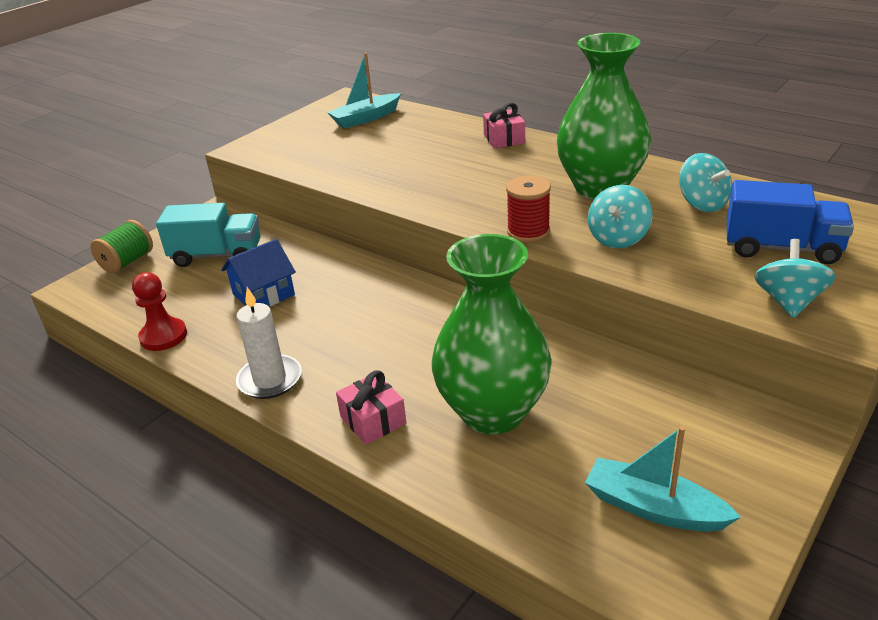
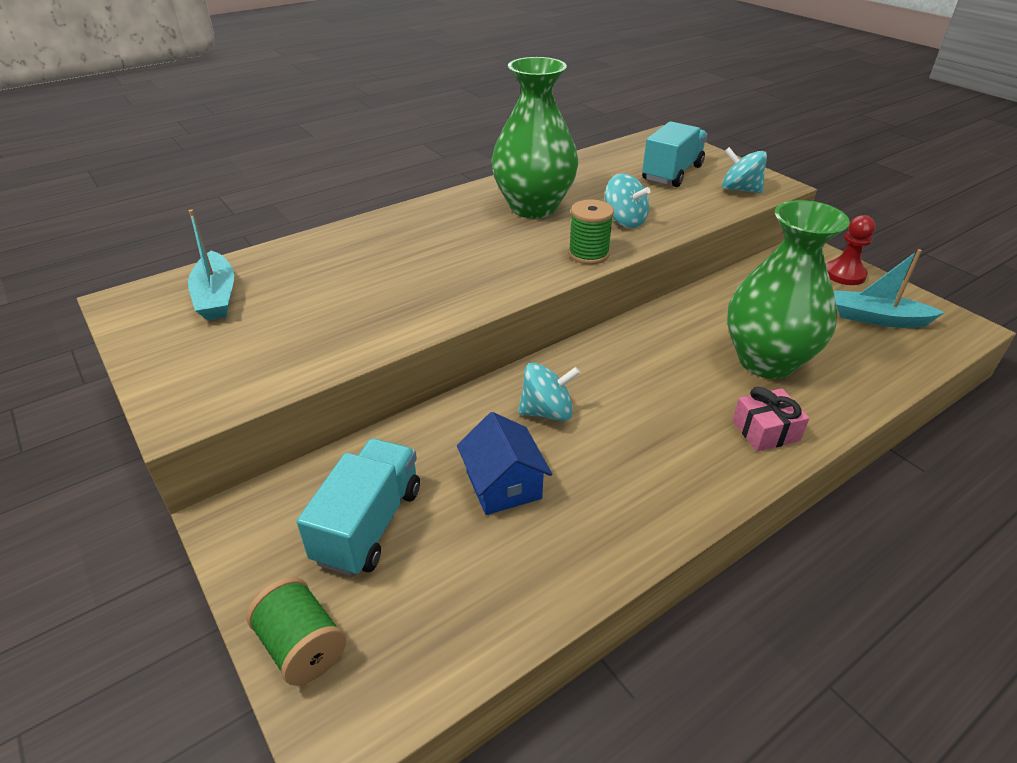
camera: 75 degrees left, 5 degrees up
red pawn [132,272,187,351] -> red pawn moved to [826,215,876,285]
white candle [236,287,302,399] -> none
pink gift [483,103,525,148] -> none
red spool [506,176,551,243] -> green spool [568,199,614,265]
turquoise boat [585,426,741,532] -> turquoise boat turned 60 degrees clockwise [834,249,944,328]
turquoise spinning top [679,153,732,212] -> turquoise spinning top moved to [518,363,580,421]
blue truck [727,180,854,264] -> turquoise truck [642,121,707,187]

